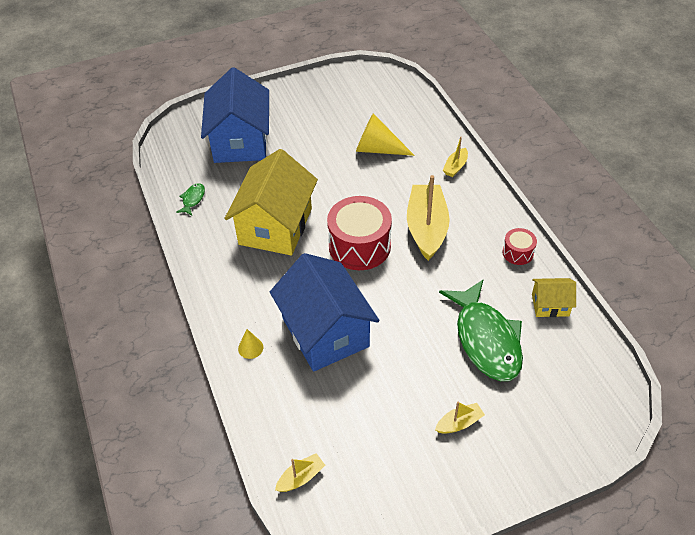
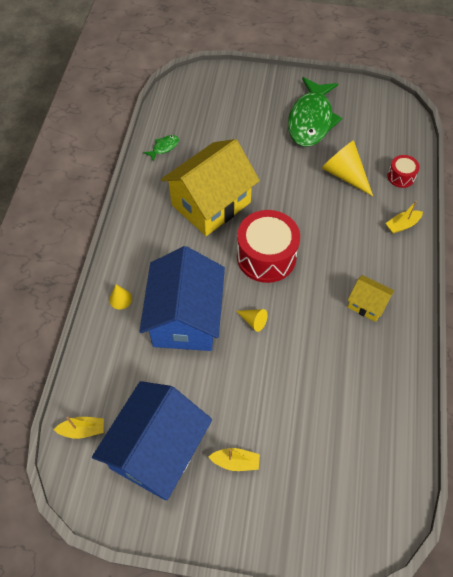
camera: 30 degrees right, 10 degrees up
blue house [201,67,269,163] -> blue house moved to [92,381,212,501]
yellow boat [407,175,450,261] -> none
green fish [439,279,523,381] -> green fish moved to [288,77,342,147]
red drum [502,228,537,265] -> red drum moved to [387,155,420,188]
yellow house [532,278,576,317] -> yellow house moved to [348,275,394,322]
none -> yellow cone [236,309,268,332]

